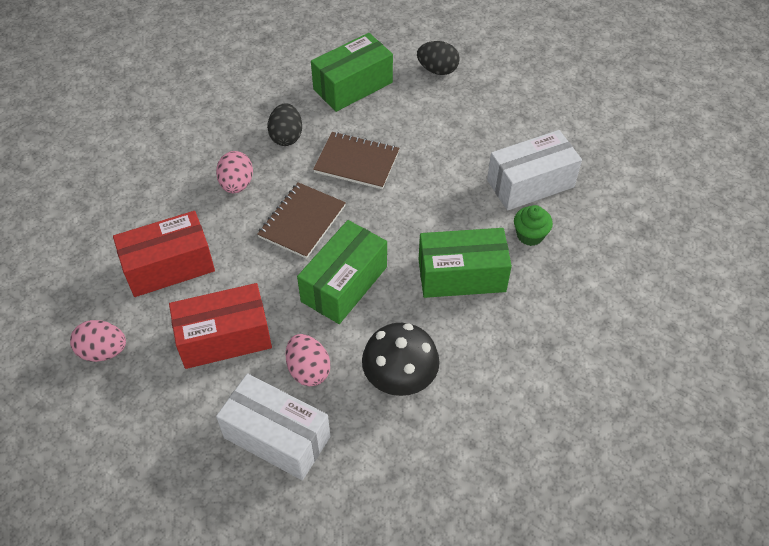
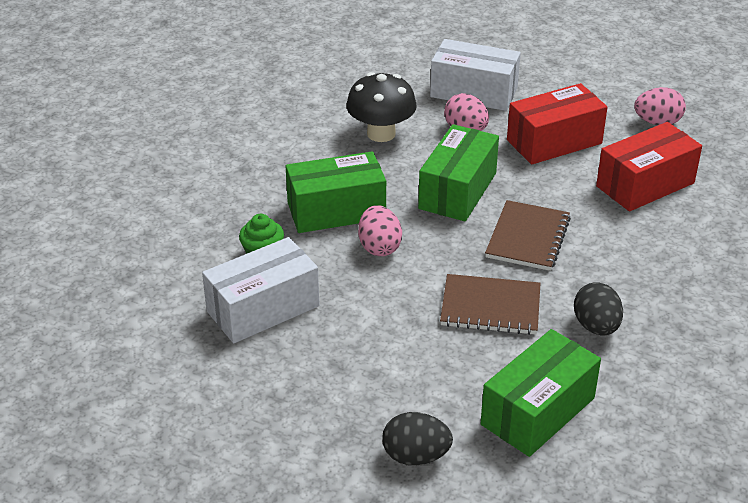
camera: 170 degrees right, 15 degrees down
pink egg [216,151,253,193] -> pink egg moved to [358,205,402,256]

